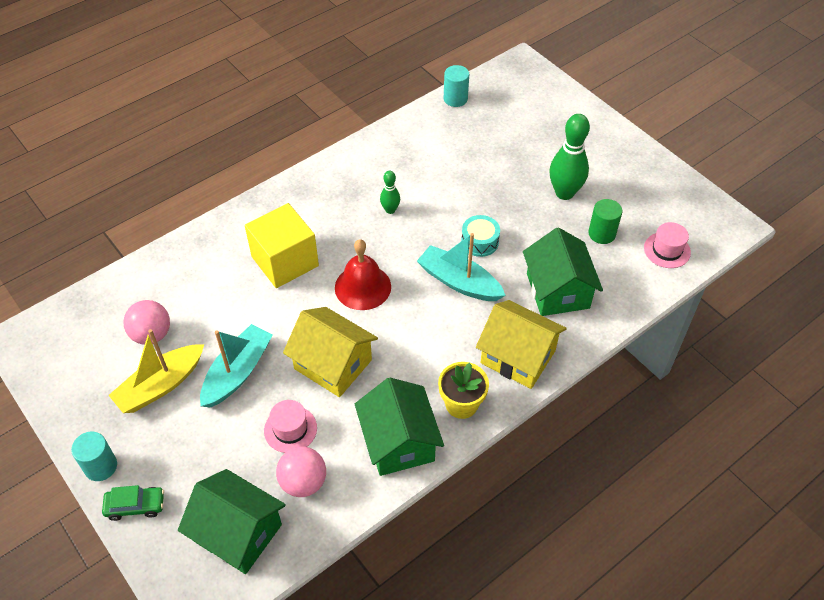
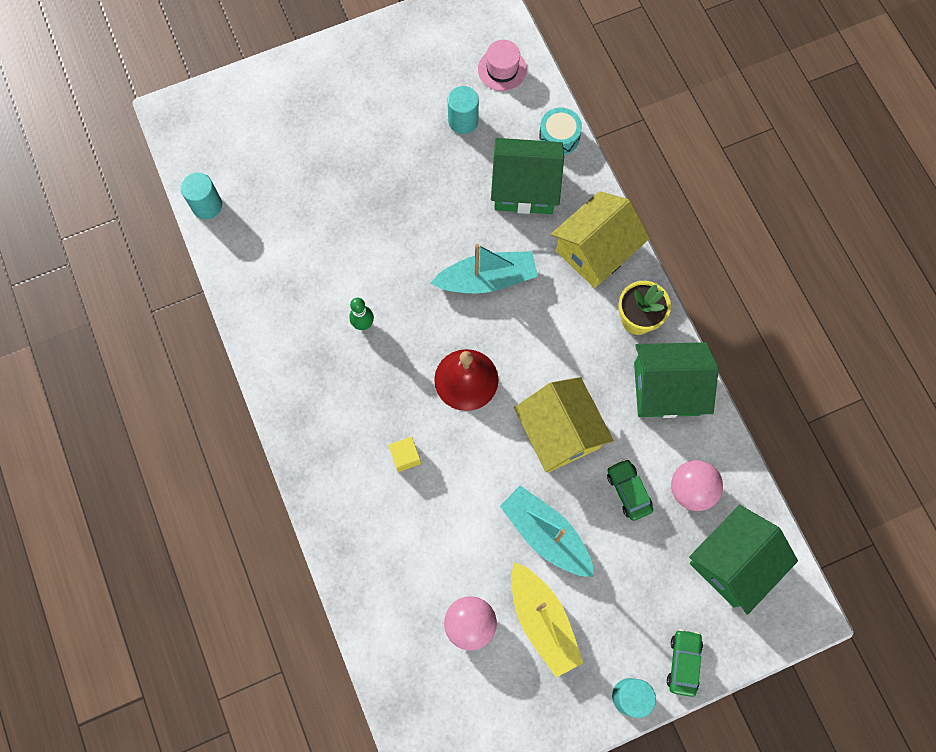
camera: 75 degrees left, 20 degrees up
yellow cube [245,203,319,288] -> yellow cube [388,436,421,472], size x0.42
pink hat [264,400,317,453] -> green car [607,459,653,521]
yellow house [283,307,378,397] -> yellow house turned 75 degrees counterclockwise [514,377,614,472]
turquoise boat [417,233,506,301] -> turquoise boat turned 150 degrees counterclockwise [431,244,538,293]
turquoise drum [461,215,500,257] -> turquoise drum moved to [539,108,582,155]
green bowling pin [549,114,590,200] -> none
green cylinder [588,199,622,244] -> turquoise cylinder [447,86,479,134]

